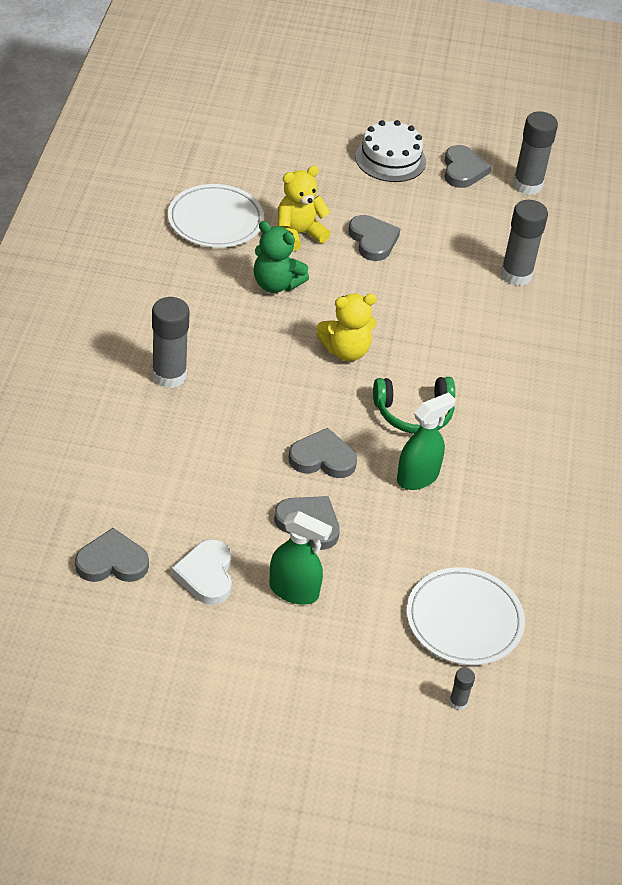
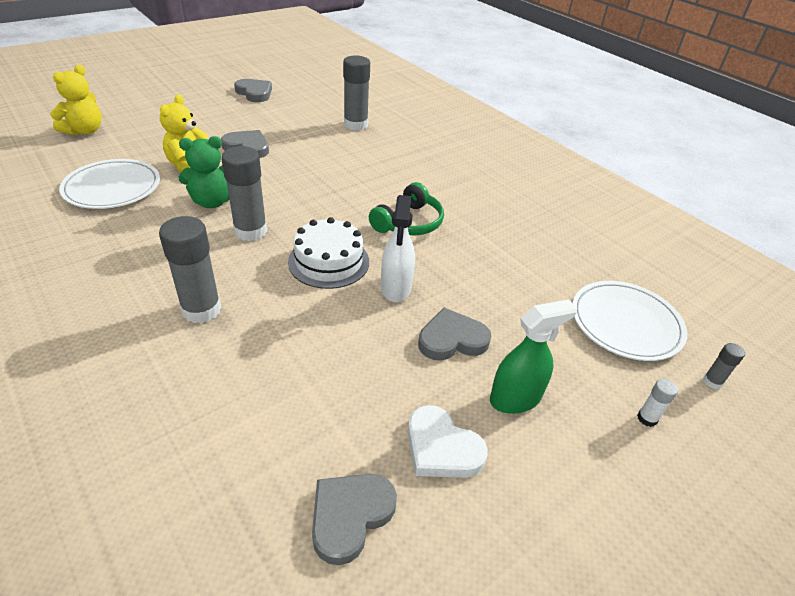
camera: 45 degrees left, 5 degrees down
grey heart [289,428,357,478] -> white spray bottle [381,195,415,302]
yellow teddy bear [316,294,377,361] -> yellow teddy bear moved to [50,65,102,136]
white cake [355,120,426,182] -> white cake moved to [288,217,369,289]
green spray bottle [397,392,456,490] -> none
grey glue stick [513,111,558,195] -> grey glue stick moved to [221,146,267,241]
none -> white glue stick [637,379,678,427]

